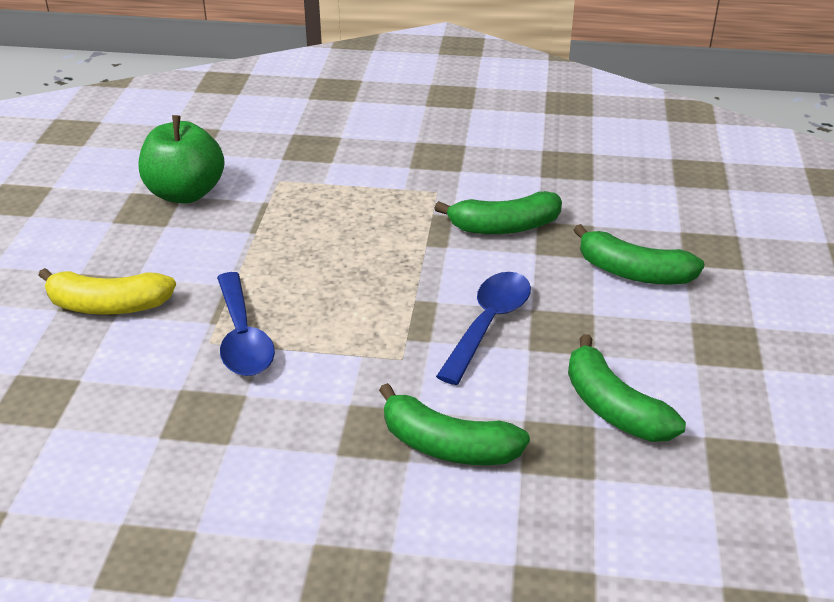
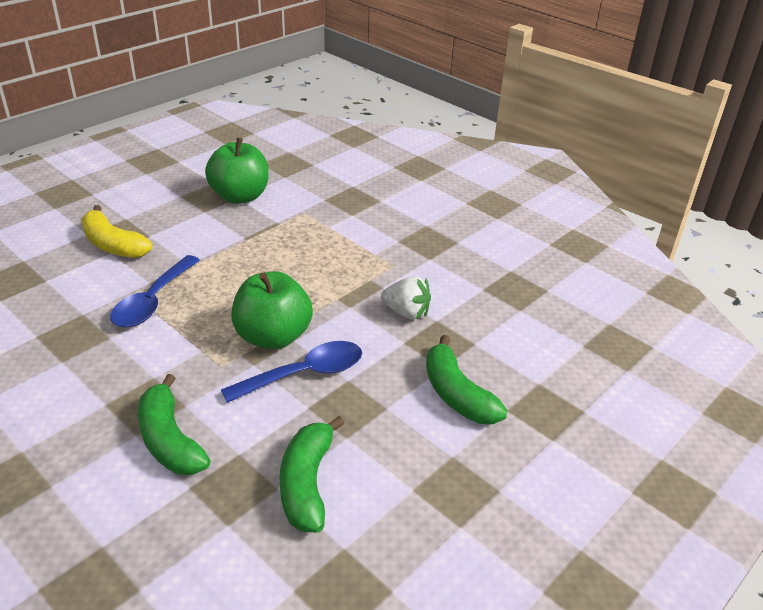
camera: 35 degrees right, 0 degrees up
green banana [434,191,562,234] -> white strawberry [381,276,431,320]
none -> green apple [232,271,313,350]

